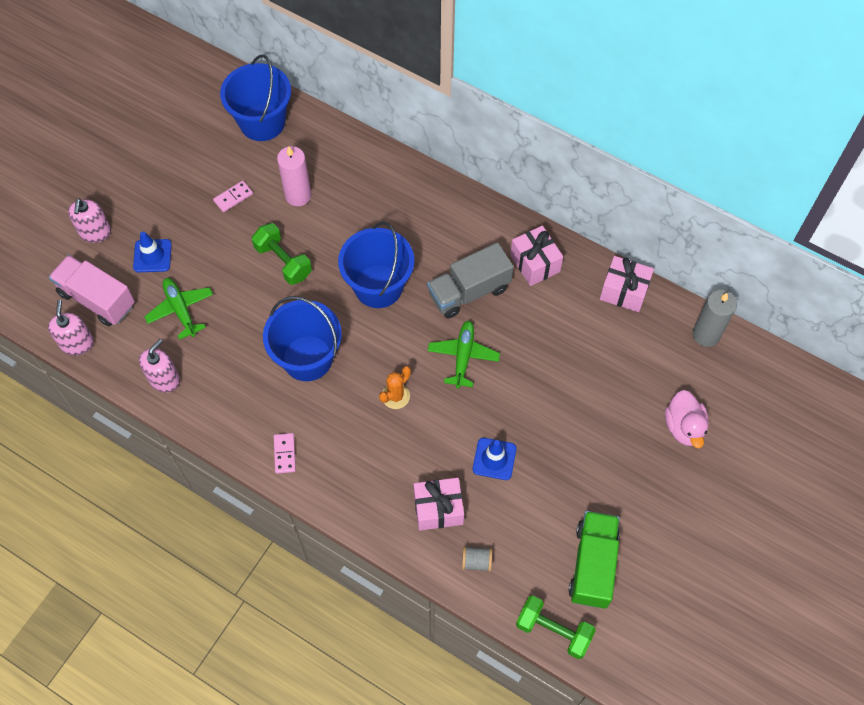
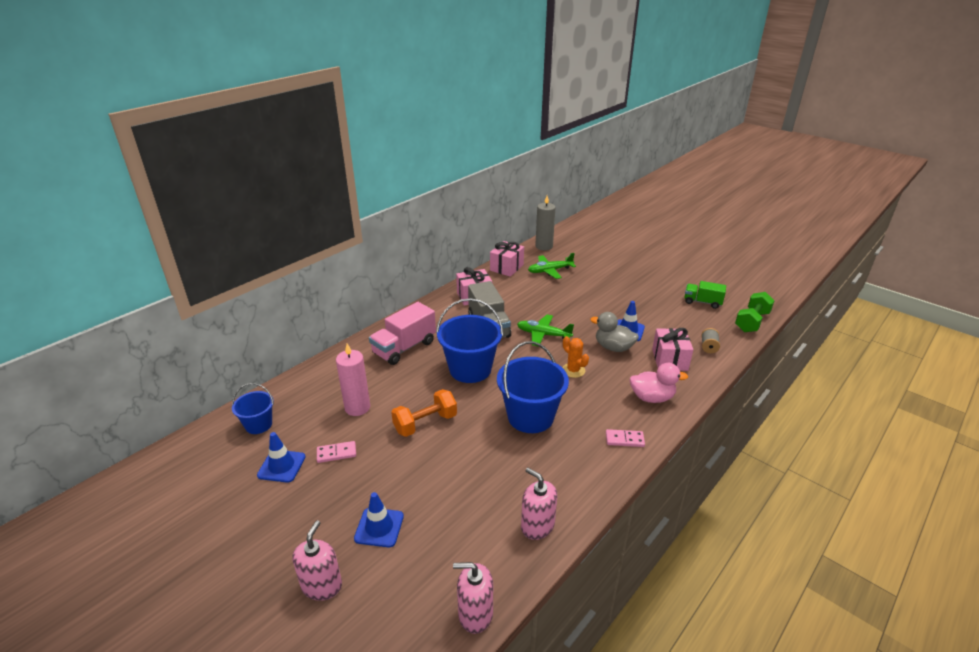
camera: 80 degrees left, 30 degrees down
pink truck [49,255,135,326] -> pink truck moved to [369,302,436,365]
pink soap dispenser [68,198,111,243] -> pink soap dispenser turned 90 degrees counterclockwise [292,520,342,601]
green plane [144,278,213,340] -> green plane moved to [528,253,576,279]
pink domino [213,181,253,212] -> pink domino turned 75 degrees counterclockwise [317,441,356,463]
blue bucket [220,54,291,141] -> blue bucket [232,383,274,434], size x0.56
green dumbbell [252,223,312,285] -> orange dumbbell [391,389,457,437]
green truck [569,511,620,609] -> green truck [684,281,726,309], size x0.63
pink duck [665,390,709,448] -> pink duck moved to [630,363,688,403]
none -> blue traffic cone [257,432,305,483]
none -> grey duck [590,312,639,352]

